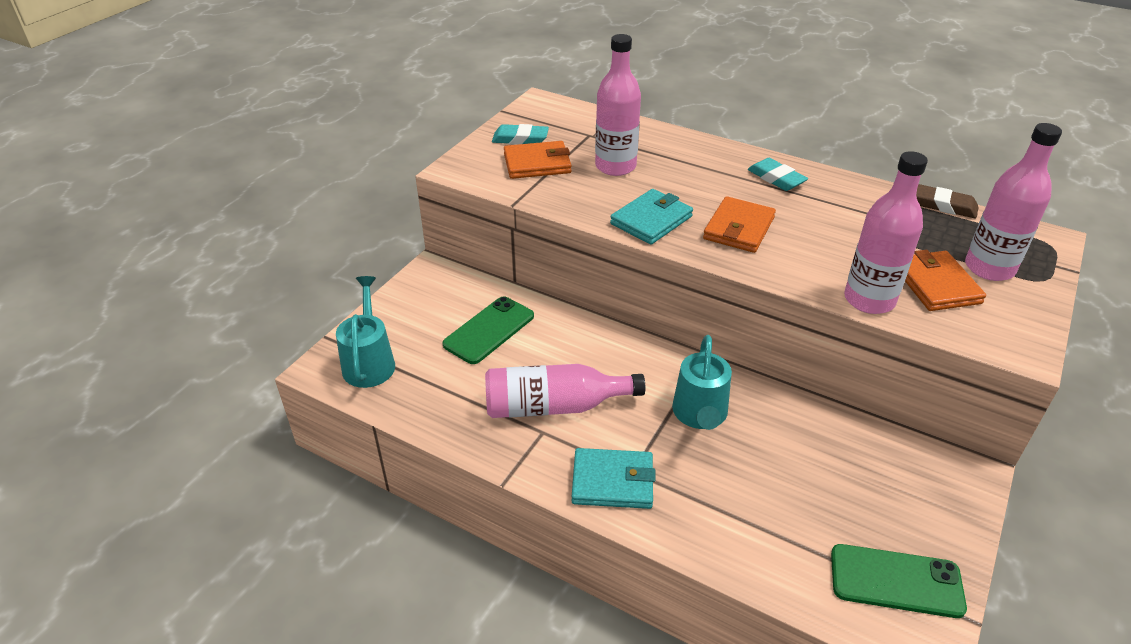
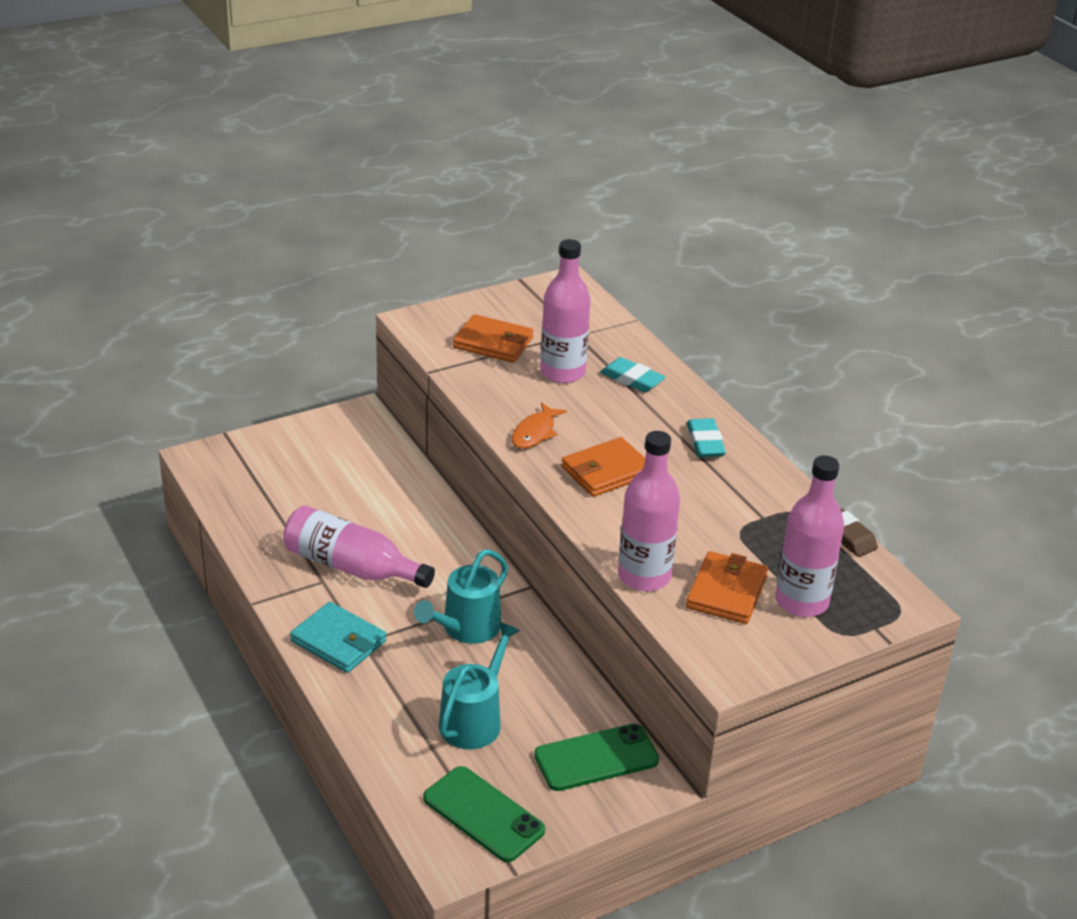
camera: 30 degrees right, 5 degrees down
turquoise watering can [336,276,395,388] -> turquoise watering can moved to [439,622,520,749]
green phone [443,296,534,364] -> green phone moved to [534,723,659,791]
turquoise eraser [492,124,549,145] -> turquoise eraser moved to [600,357,666,392]
turquoise wallet [610,189,693,245] -> orange fish [512,402,567,449]

